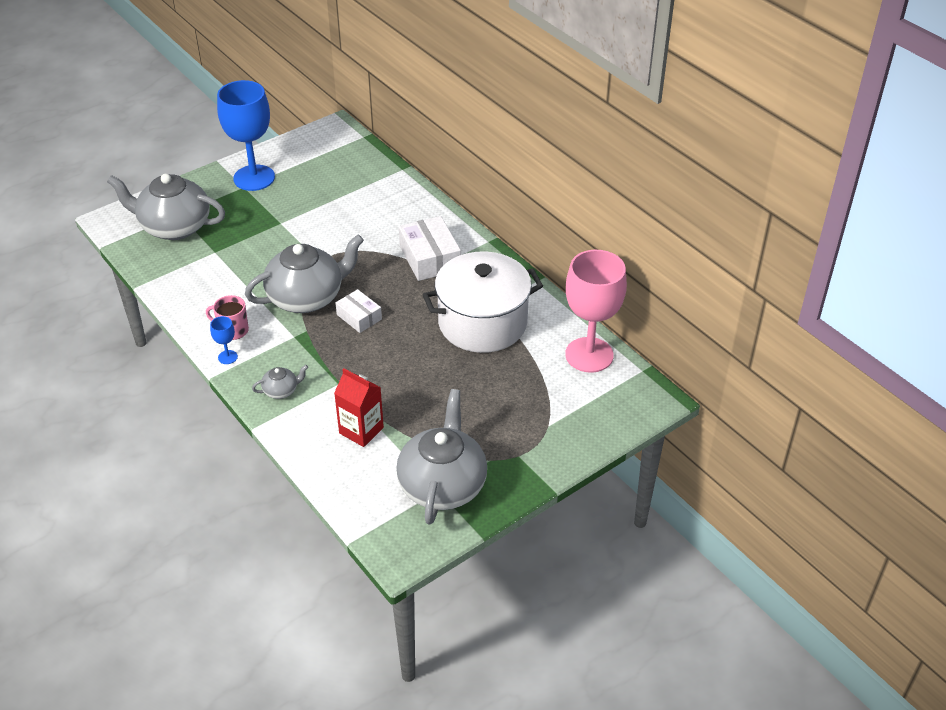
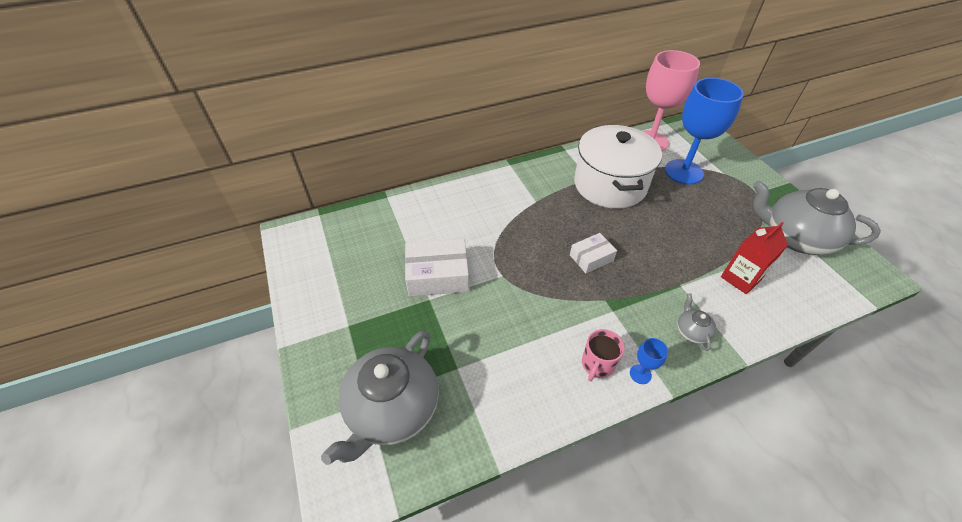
camera: 75 degrees left, 5 degrees up
blue goblet [217,80,275,191] -> blue goblet moved to [665,78,744,184]
grey teapot [245,234,364,313] -> none
white box [399,216,461,281] -> white box moved to [405,239,469,297]

